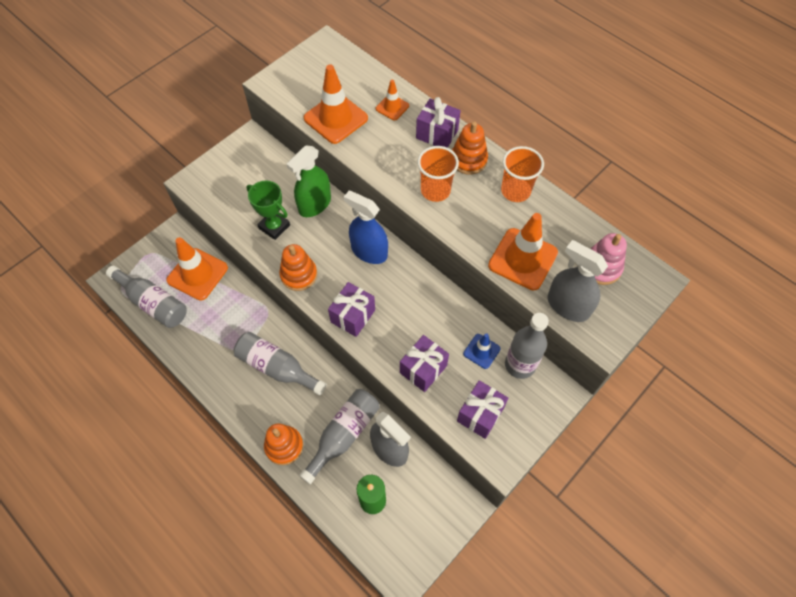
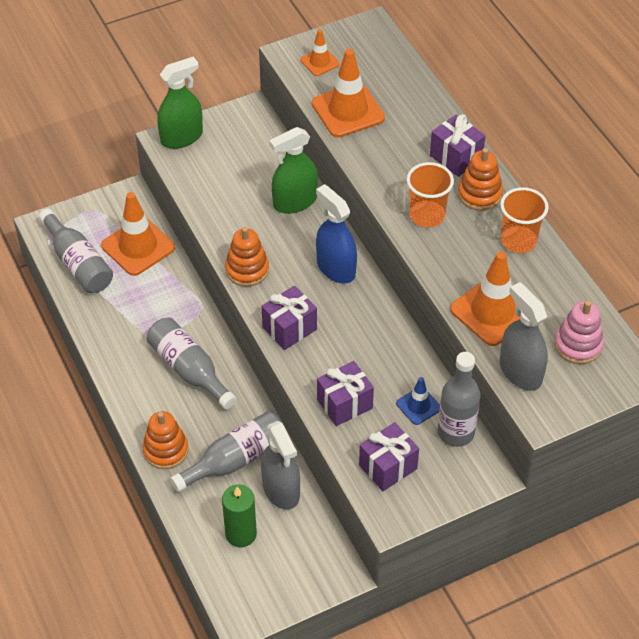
camera: 20 degrees right, 10 degrees down
green trophy [246,180,290,240] -> none
orange traffic cone [376,79,409,121] -> orange traffic cone moved to [300,29,340,76]
none -> green spray bottle [157,57,203,149]

